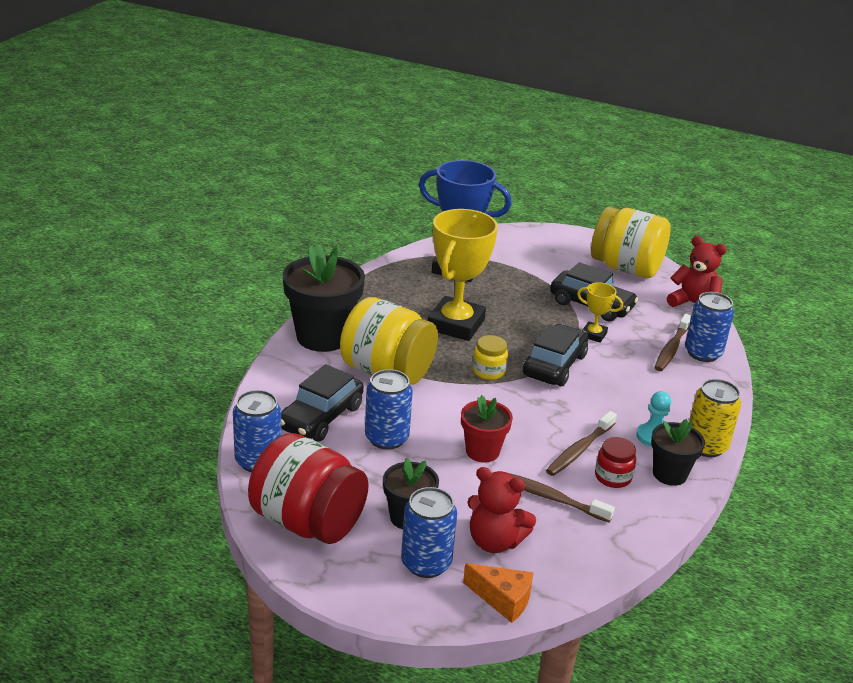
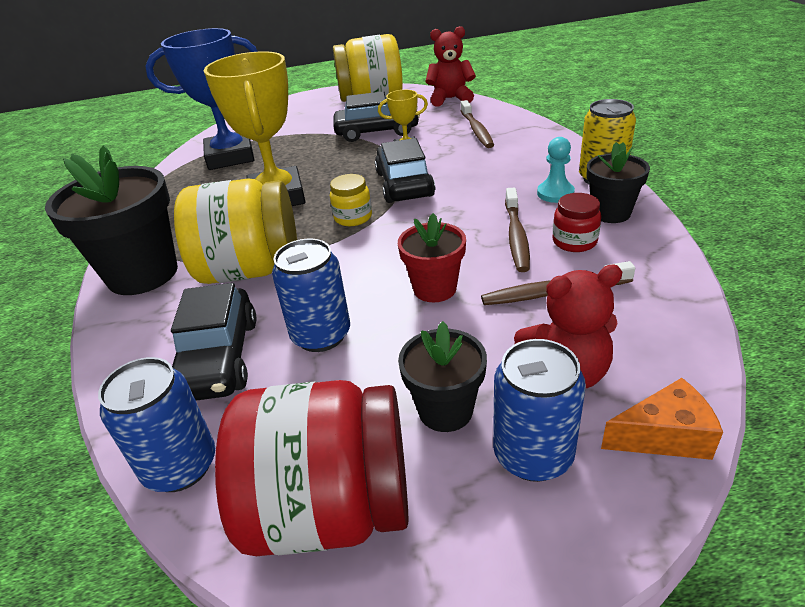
camera: 30 degrees left, 5 degrees up
blue can [685,292,734,362] -> none

